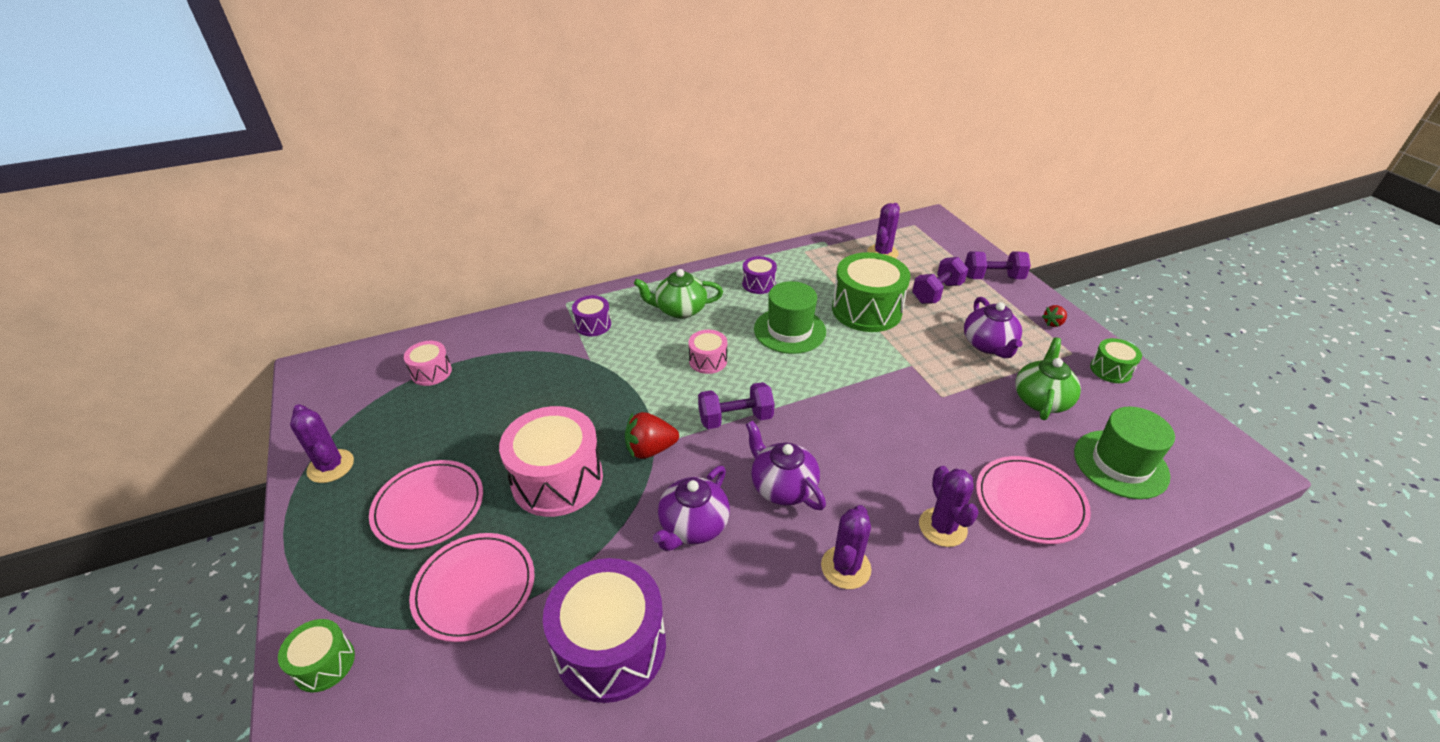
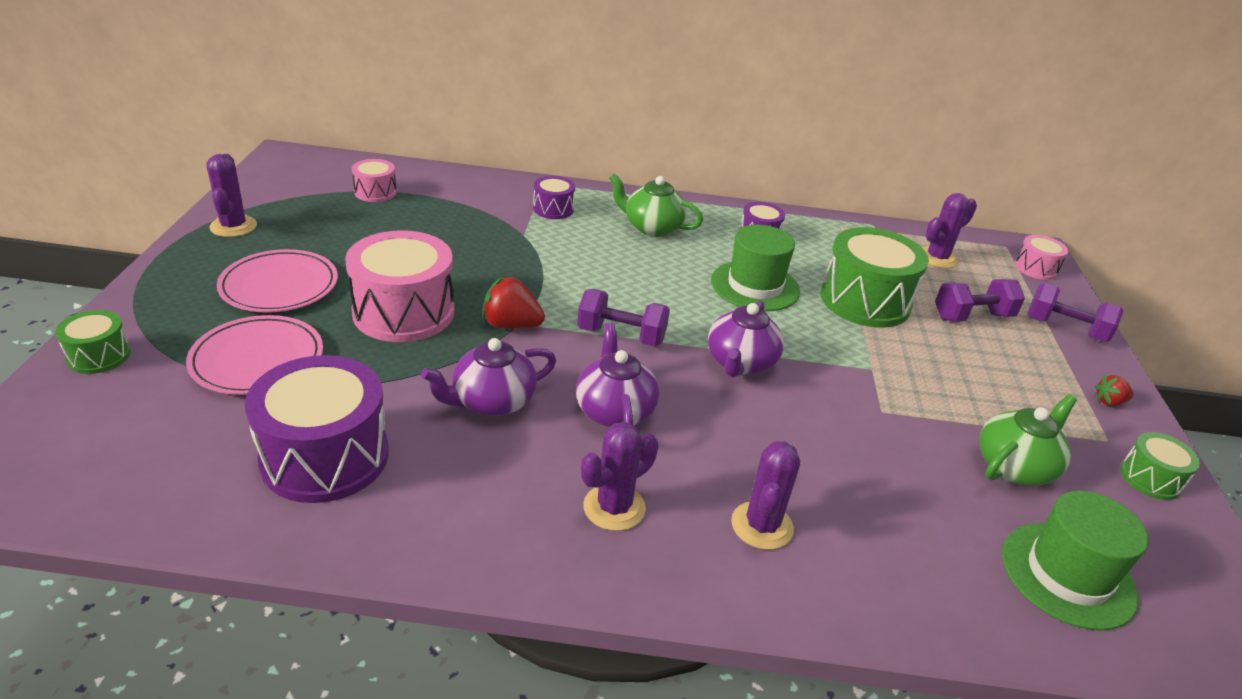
camera: 25 degrees right, 5 degrees down
pink drum [688,330,727,374] -> pink drum moved to [1015,235,1068,280]
purple teapot [964,297,1023,358] -> purple teapot moved to [708,300,784,377]
pink plate [976,456,1091,544] -> none

